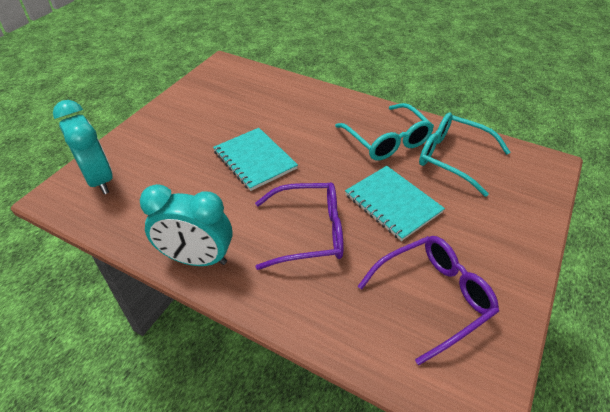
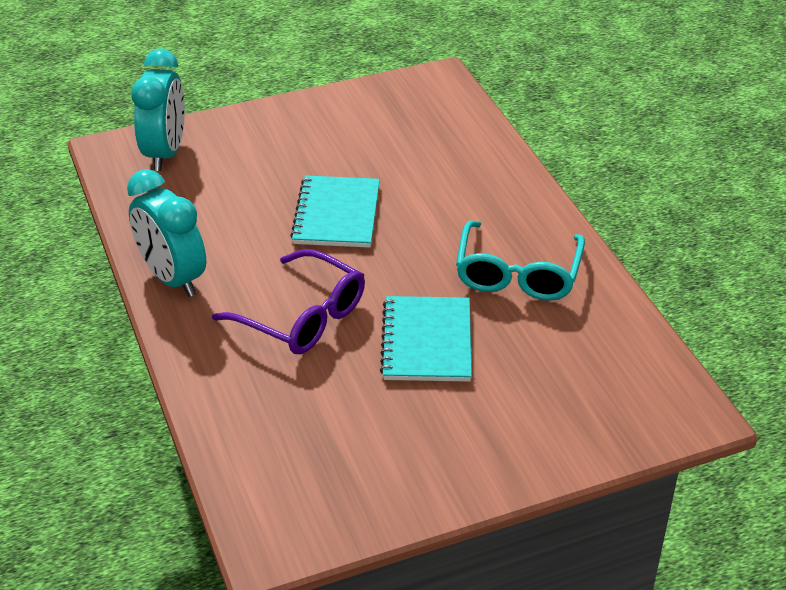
camera: 40 degrees right, 5 degrees down
purple glasses [358,236,499,365] -> none
turquoise glasses [419,113,510,197] -> none

